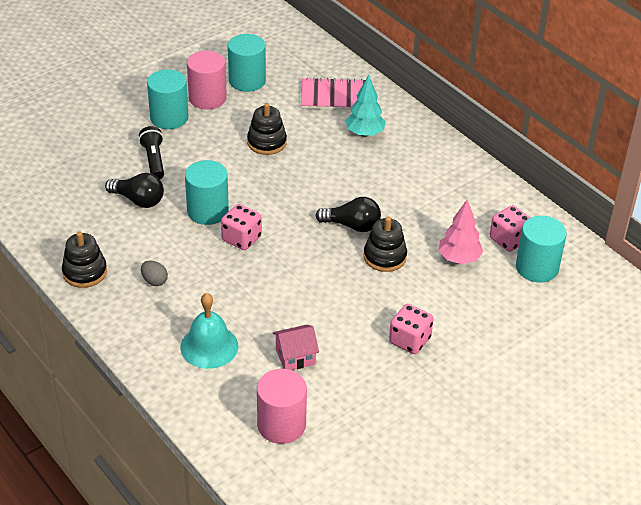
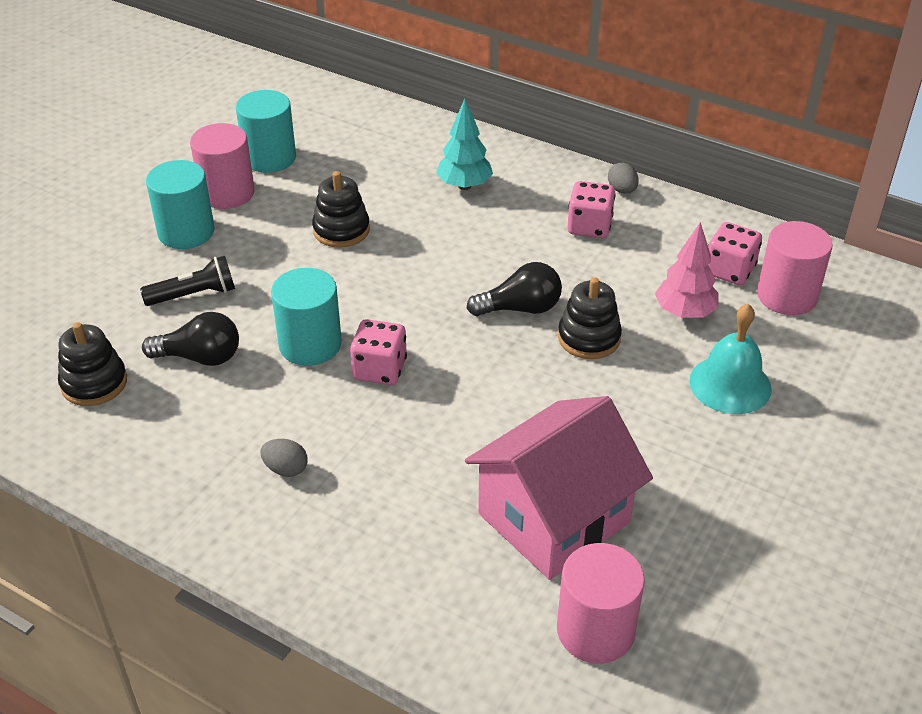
camera: 20 degrees left, 0 degrees up
black stacking toy [62,232,107,288] -> black stacking toy moved to [58,322,127,406]
black flashlight [139,126,164,179] -> black flashlight turned 105 degrees clockwise [140,256,235,306]
turquoise bell [180,293,238,369] -> turquoise bell moved to [689,304,772,414]
pink house [273,325,319,370] -> pink house [465,396,653,580], size x2.21
pink notebook [301,77,365,110] -> none
pink dice [389,304,434,354] -> pink dice moved to [568,181,615,238]
turquoise cylinder [516,216,567,282] -> pink cylinder [757,221,833,315]
none -> grey egg [608,163,639,194]

